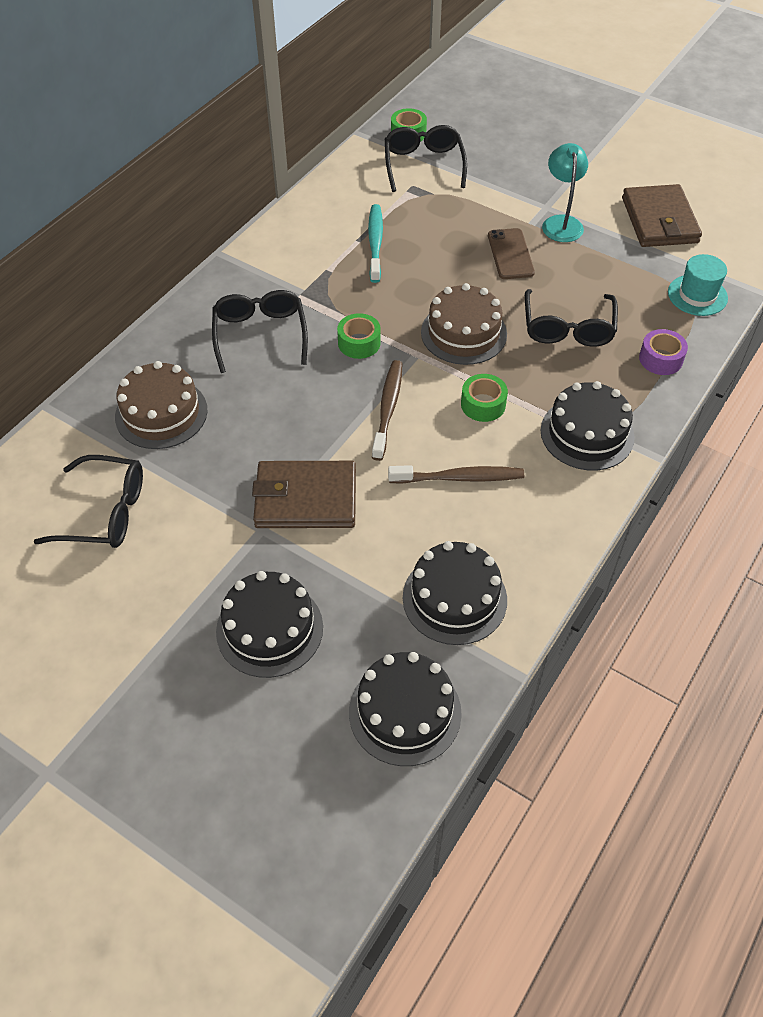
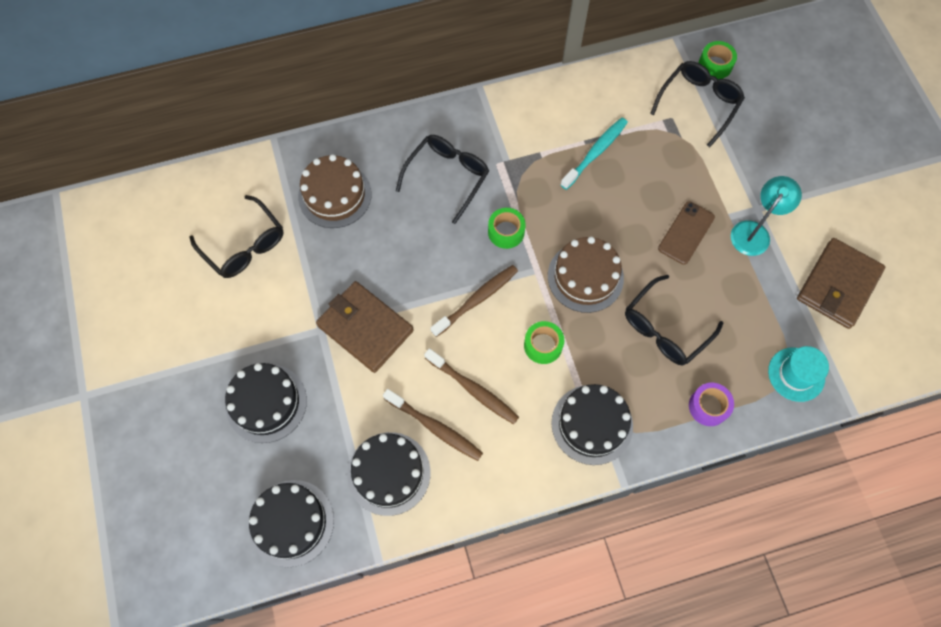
camera: 40 degrees right, 15 degrees up
none -> brown toothbrush [383,389,483,461]

